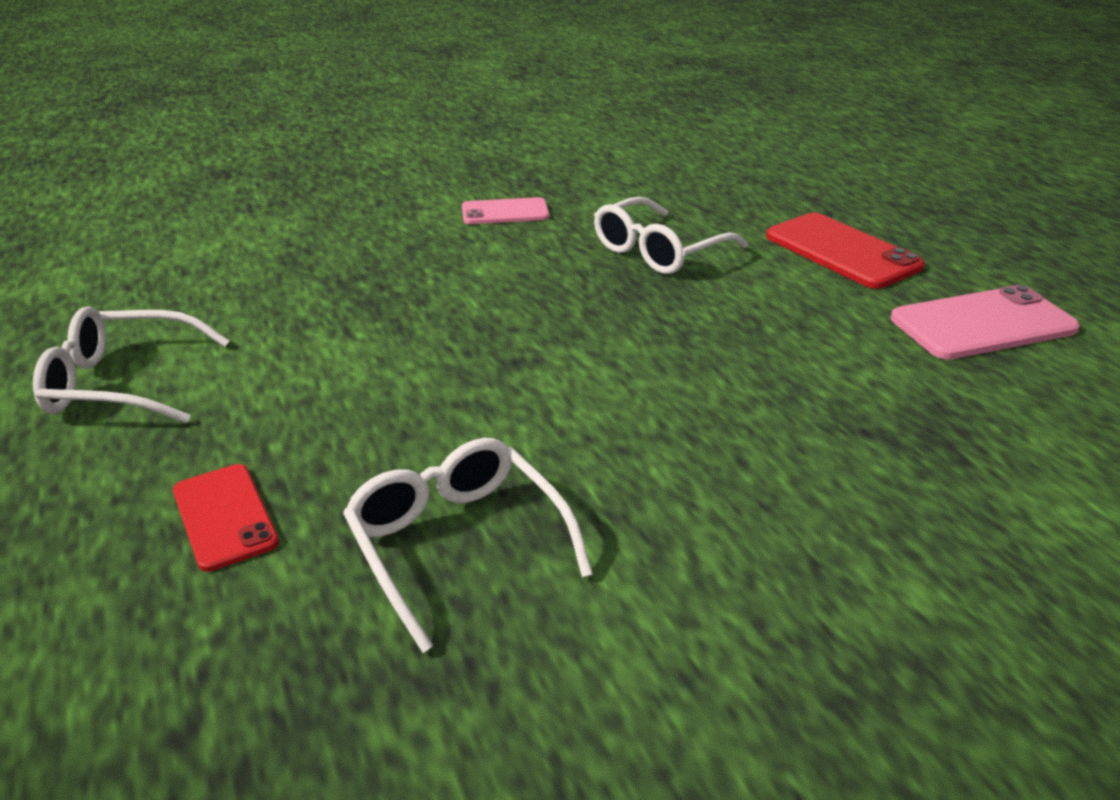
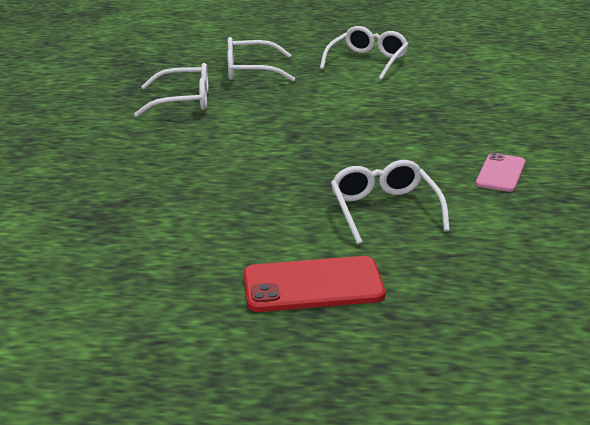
camera: 120 degrees right, 5 degrees down
red phone [173,464,279,572] -> white glasses [227,37,295,81]
pink phone [891,285,1080,360] -> none

